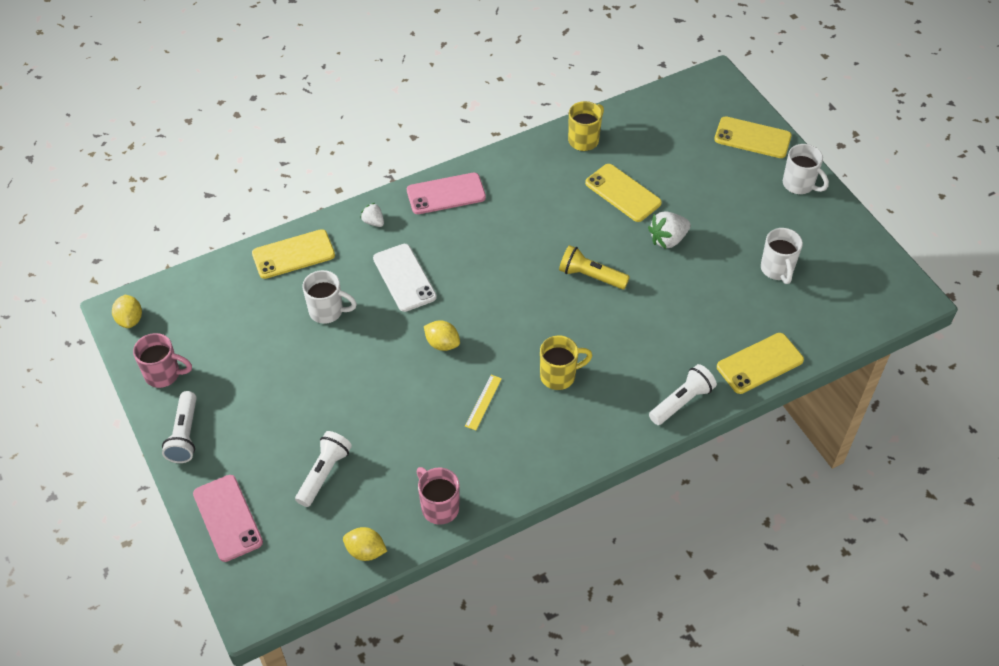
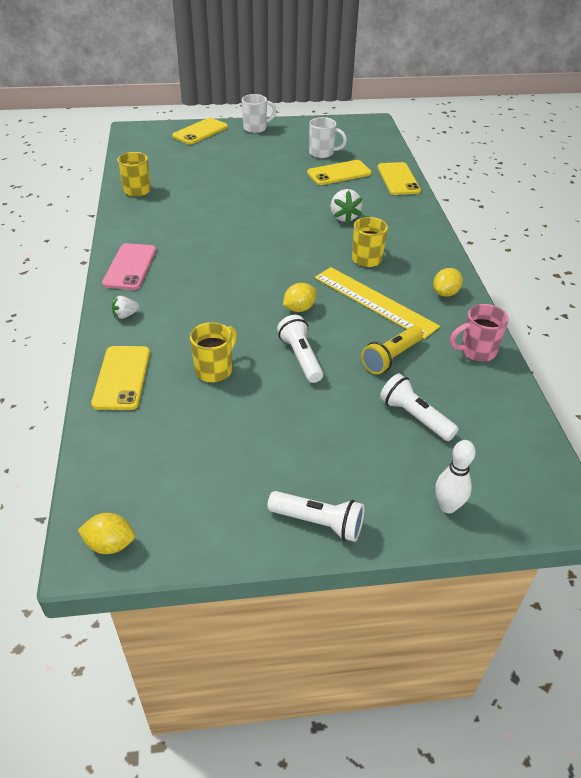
camera: 70 degrees left, 10 degrees down
pink mug [133,333,192,388] -> none
pink phone [193,475,263,562] -> white bowling pin [435,440,476,513]
white mug [303,270,357,324] -> yellow mug [190,322,237,383]
yellow lemon [343,527,387,561] -> yellow lemon moved to [433,268,463,297]
white phone [373,244,437,312] -> none
yellow ruler [465,375,502,430] -> yellow ruler [315,267,440,339], size x2.28
yellow flashlight [559,245,630,289] -> yellow flashlight moved to [361,326,423,374]
yellow phone [585,164,662,222] -> yellow phone moved to [307,160,372,185]
white strawberry [648,212,691,249] -> white strawberry moved to [331,189,362,224]
white flashlight [649,364,717,425] -> white flashlight moved to [277,315,323,383]

